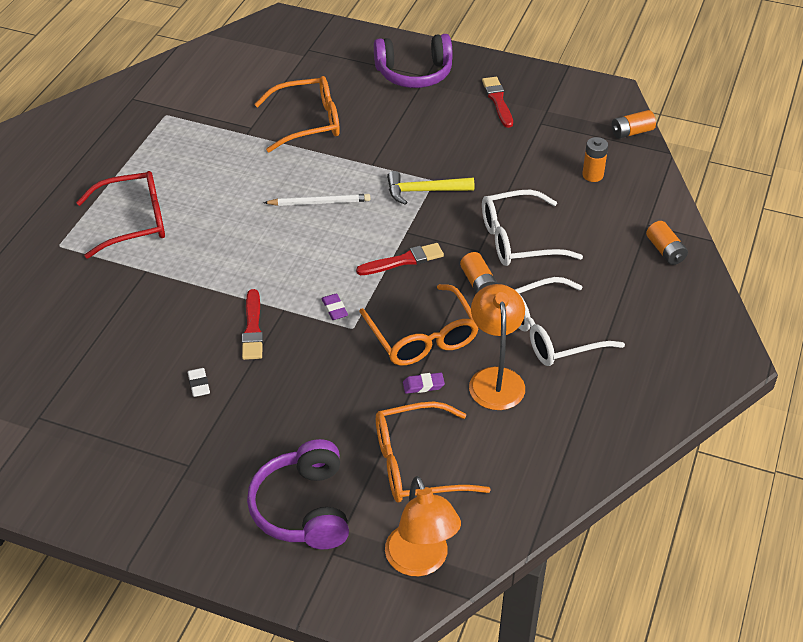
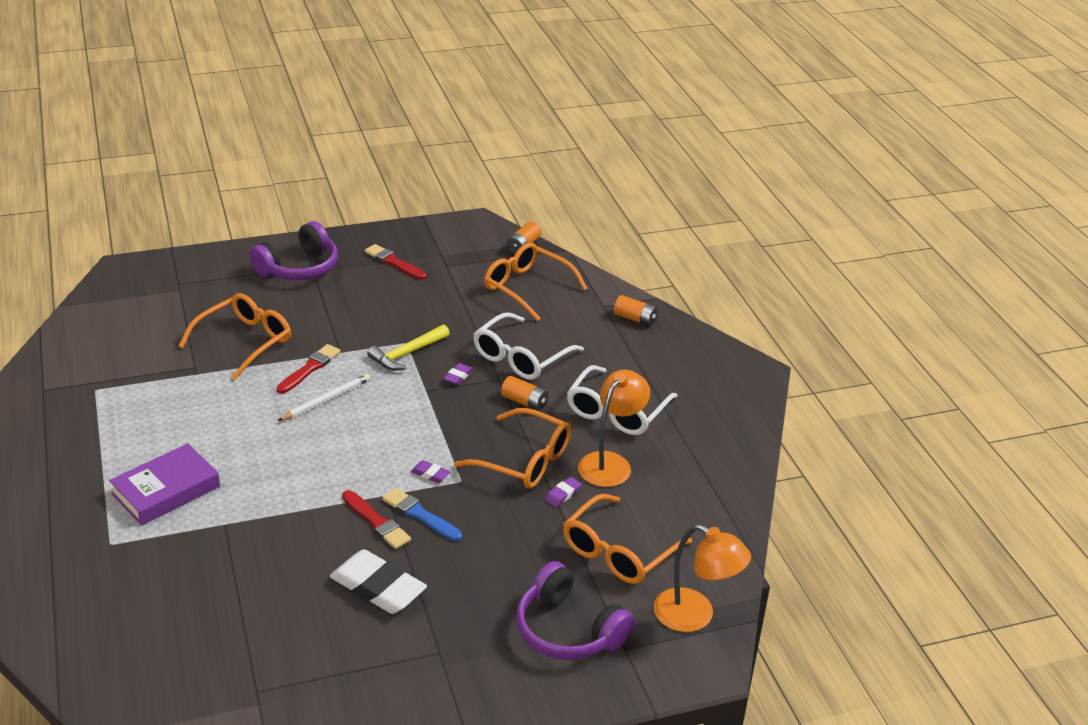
camera: 40 degrees left, 10 degrees down
red glasses [76,171,165,259] -> purple book [109,443,220,525]
white eraser [188,368,210,397] -> white eraser [330,549,427,614], size x2.31
red brush [356,243,444,275] -> red brush moved to [277,344,341,394]
orange lamp [469,284,525,410] -> orange lamp turned 75 degrees clockwise [578,370,650,487]
orange battery [582,137,608,182] -> orange glasses [484,243,588,321]
none -> blue brush [382,488,462,541]
none -> purple eraser [443,363,473,385]

